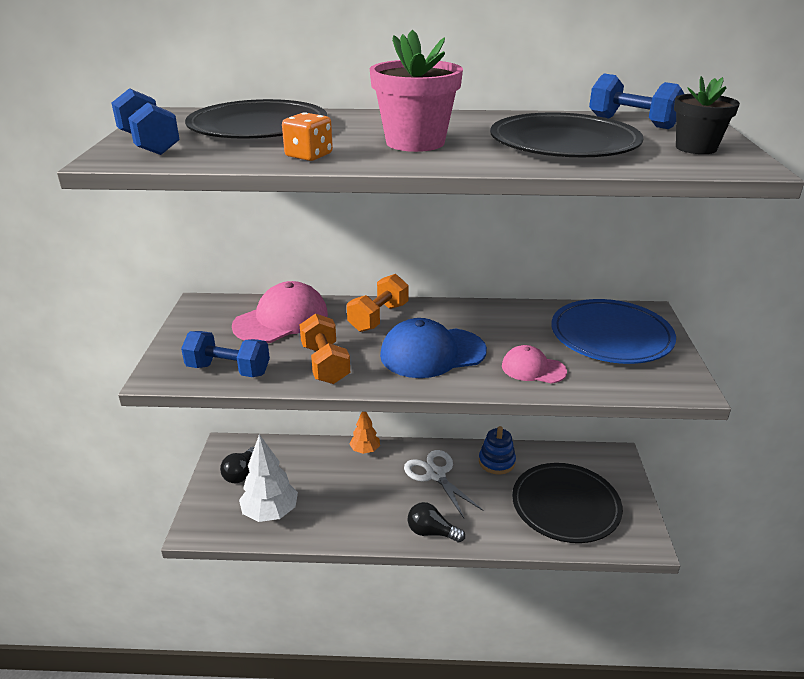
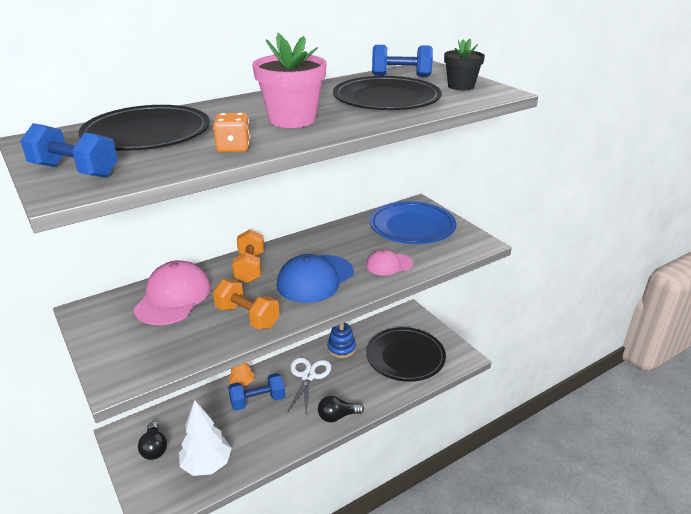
camera: 35 degrees left, 0 degrees up
blue dumbbell [181,331,270,377] -> blue dumbbell moved to [228,373,285,411]
white scissors [404,450,484,518] -> white scissors turned 75 degrees clockwise [287,358,331,413]

